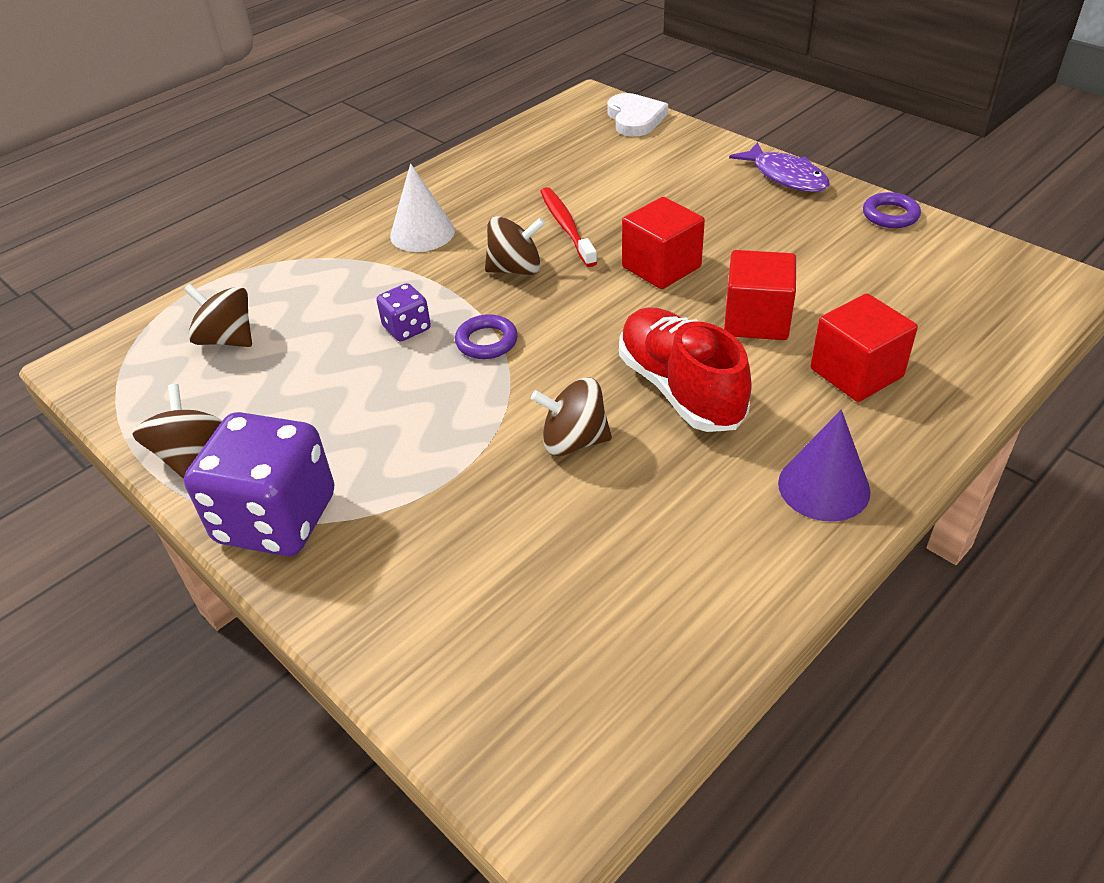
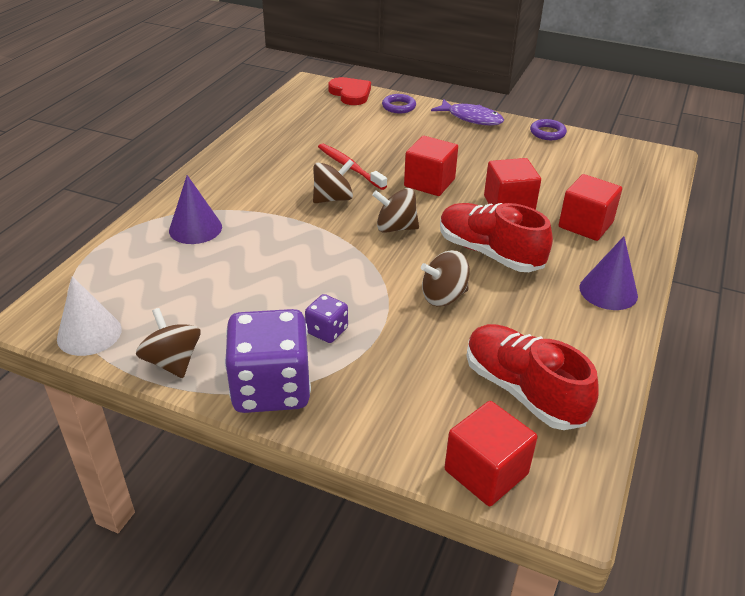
camera: 25 degrees left, 5 degrees down
brown spinning top [184,284,252,347] -> brown spinning top moved to [372,188,419,233]
purple dice [376,283,431,342] -> purple dice moved to [305,294,348,343]
white cone [390,163,455,252] -> white cone moved to [57,276,122,356]
purple ring [455,314,518,359] -> purple ring moved to [382,94,416,113]
white heart [607,93,668,137] -> red heart [328,77,371,105]
none -> purple cone [169,175,222,244]
none -> red cube [444,401,538,506]
none -> red shoe [466,324,599,430]

